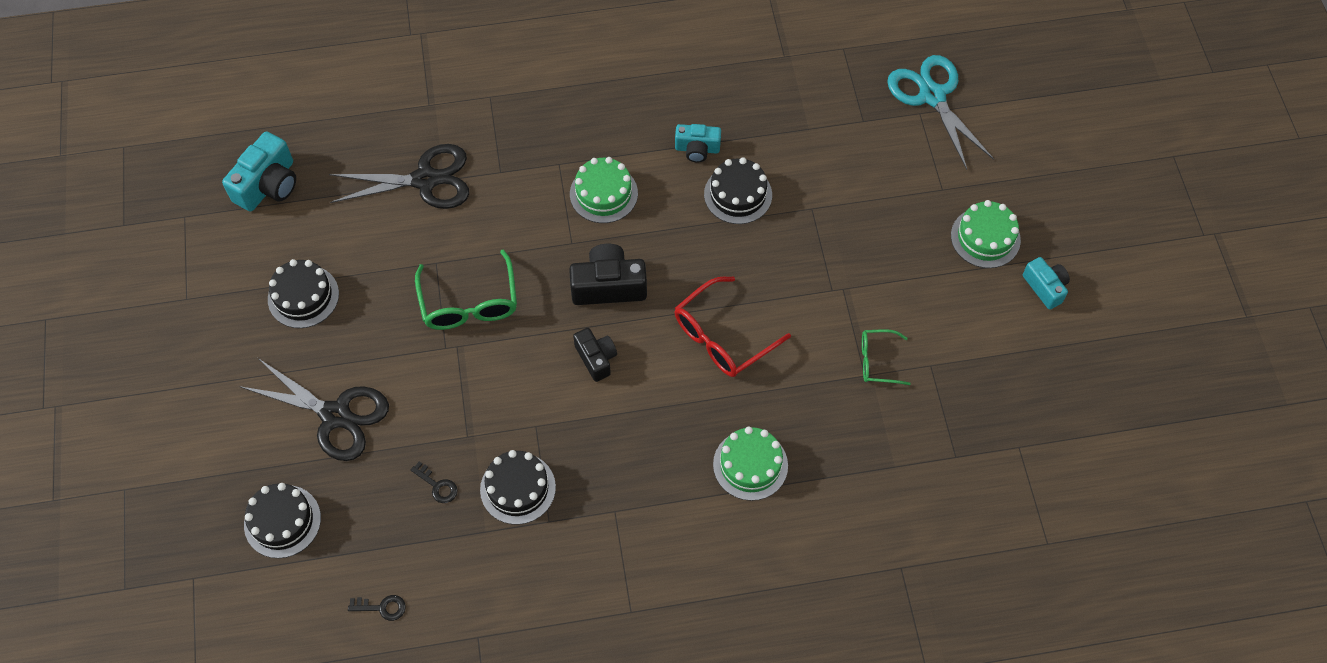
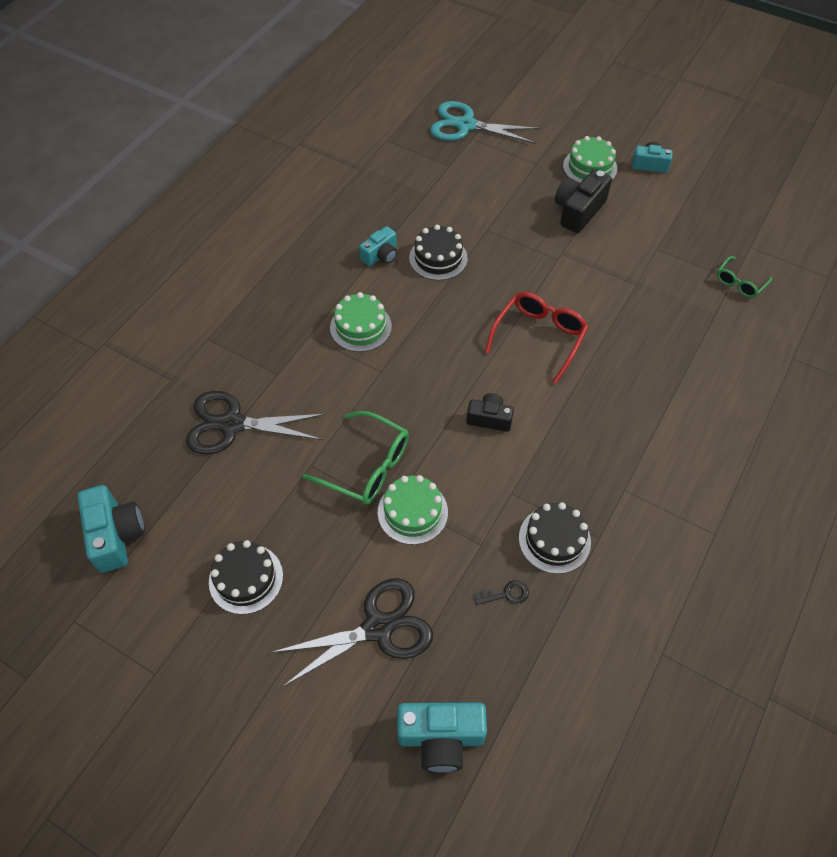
camera: 50 degrees left, 5 degrees down
black cake [244,483,321,558] -> turquoise camera [397,702,487,772]
black scissors [329,144,469,209] -> black scissors turned 120 degrees counterclockwise [186,391,326,454]
black key [348,595,406,621] -> none
black camera [569,244,647,305] -> black camera moved to [555,169,612,233]
red glasses [675,277,791,377] -> red glasses turned 150 degrees counterclockwise [485,292,588,384]
green cake [713,426,788,501] -> green cake moved to [378,475,448,545]
green glasses [862,329,911,385] -> green glasses moved to [717,256,772,298]

